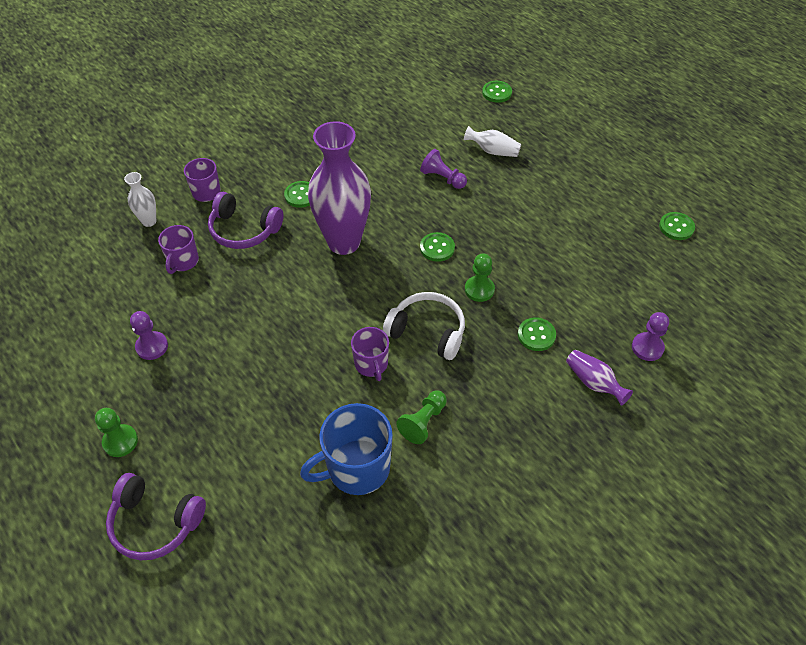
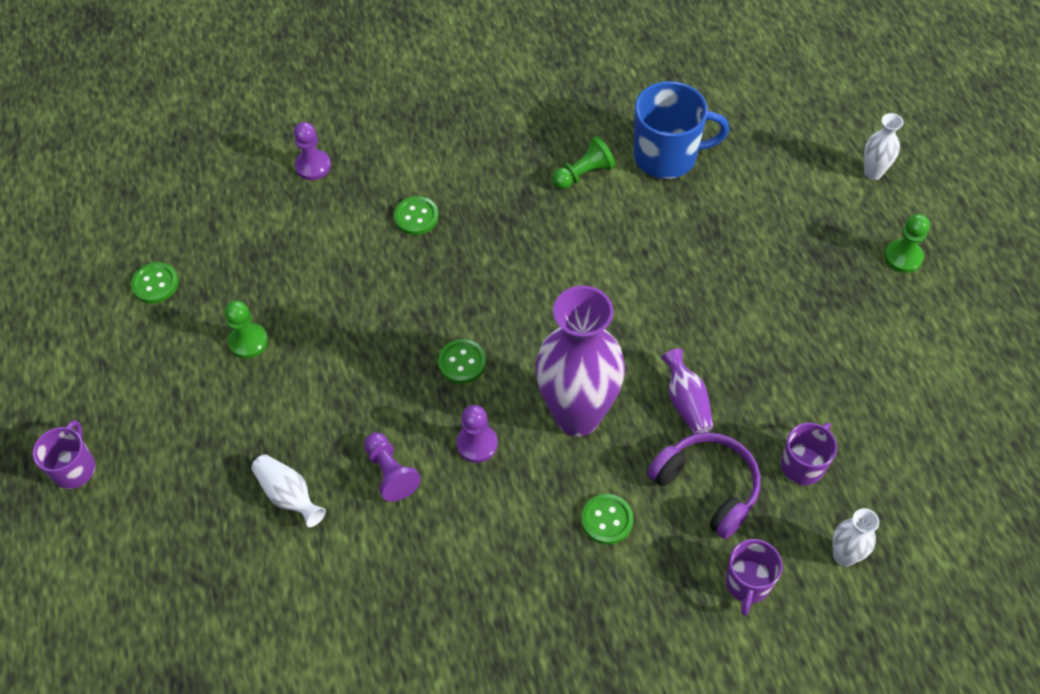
camera: 155 degrees left, 5 degrees up
purple headphones [106,473,206,560] -> white vase [864,113,903,180]
purple pawn [130,311,168,360] -> purple pawn moved to [457,405,498,463]
purple mug [351,327,389,381] -> purple mug moved to [32,420,96,489]
white headphones [383,292,465,360] -> none
green pawn [465,253,495,302] -> green pawn moved to [224,301,268,359]
green button [482,81,512,103] -> none
purple vase [566,350,633,406] -> purple vase moved to [661,348,713,434]

